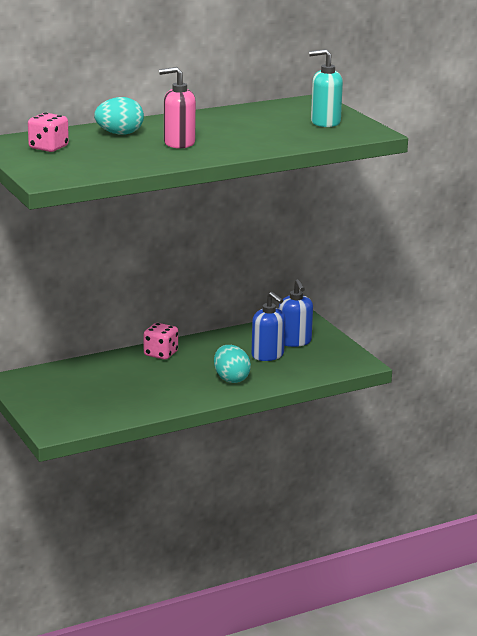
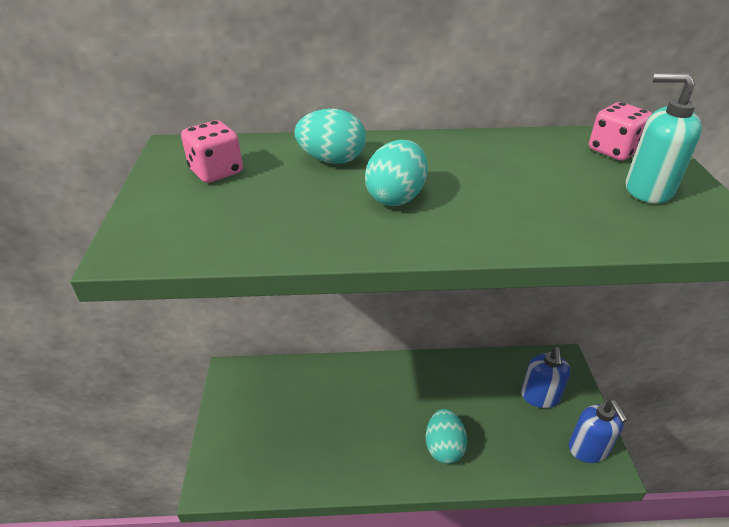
camera: 25 degrees right, 15 degrees up
pink dice [144,323,178,360] -> pink dice moved to [589,102,653,161]
pink soap dispenser [159,67,196,149] -> turquoise egg [365,140,427,206]
blue soap dispenser [251,292,285,361] -> blue soap dispenser moved to [569,399,628,463]

